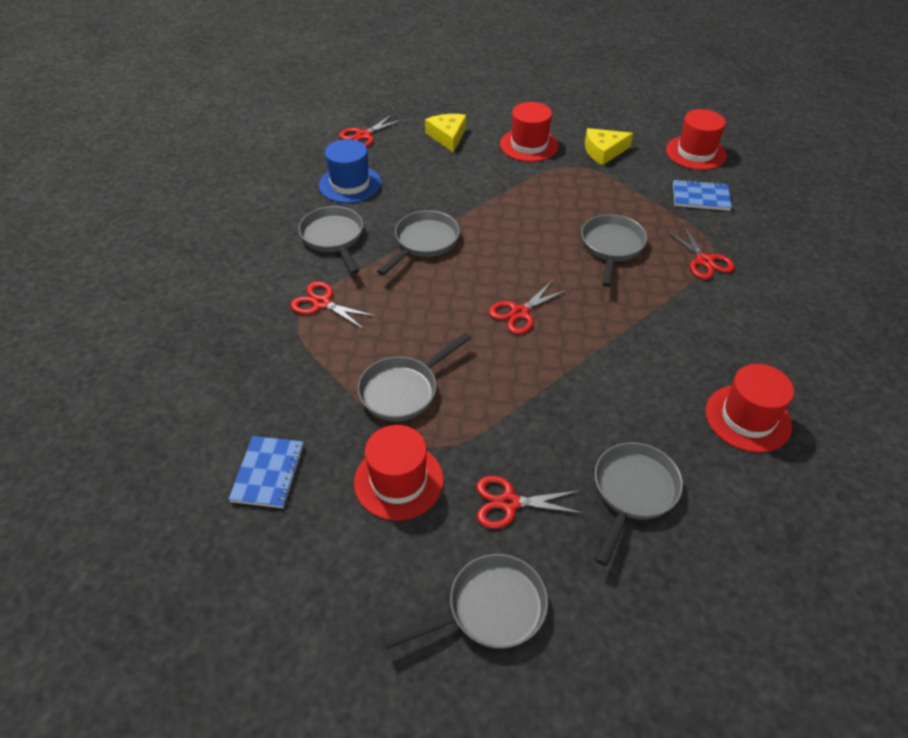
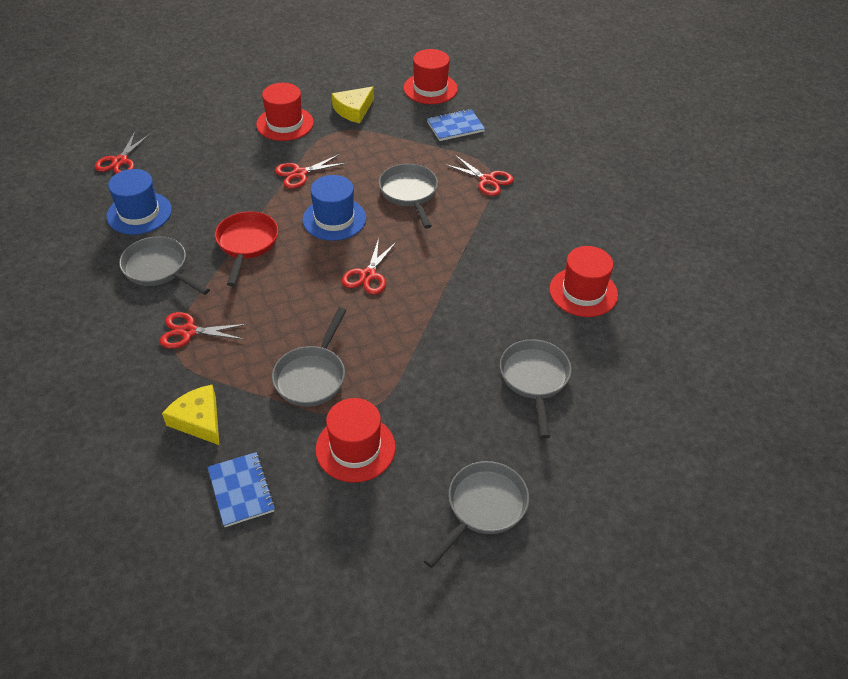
camera: 30 degrees left, 0 degrees up
grey pan [377,210,460,276] -> red pan [215,211,278,286]
yellow cheese [425,114,466,153] -> yellow cheese moved to [162,385,219,445]
red scissors [476,476,584,529] -> red scissors moved to [275,154,348,189]
none -> blue hat [302,175,366,241]

